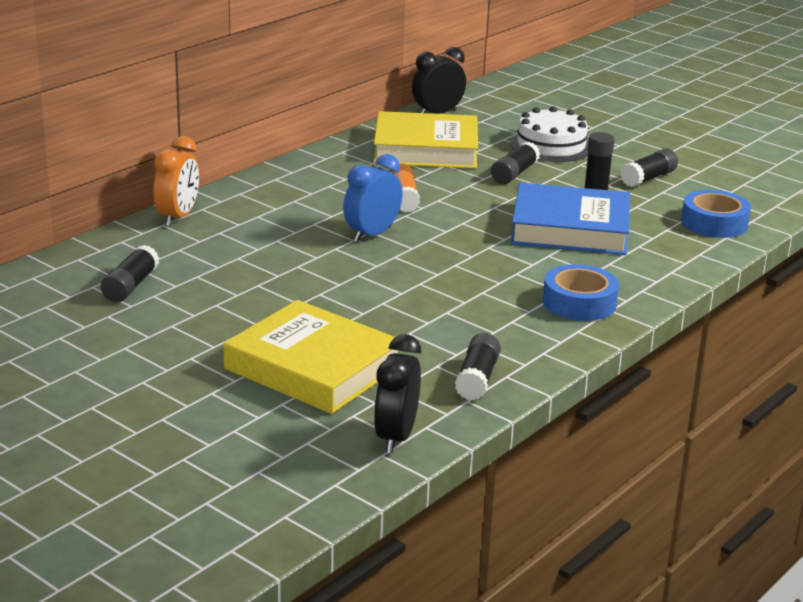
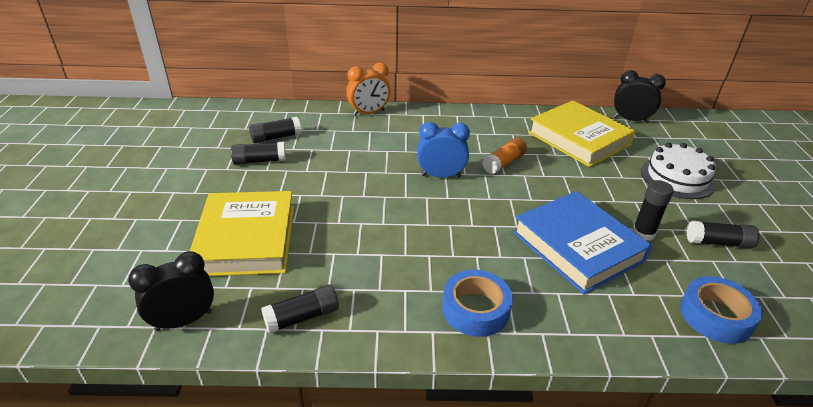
camera: 50 degrees right, 10 degrees up
black glue stick [491,142,540,184] -> black glue stick moved to [231,142,286,165]

